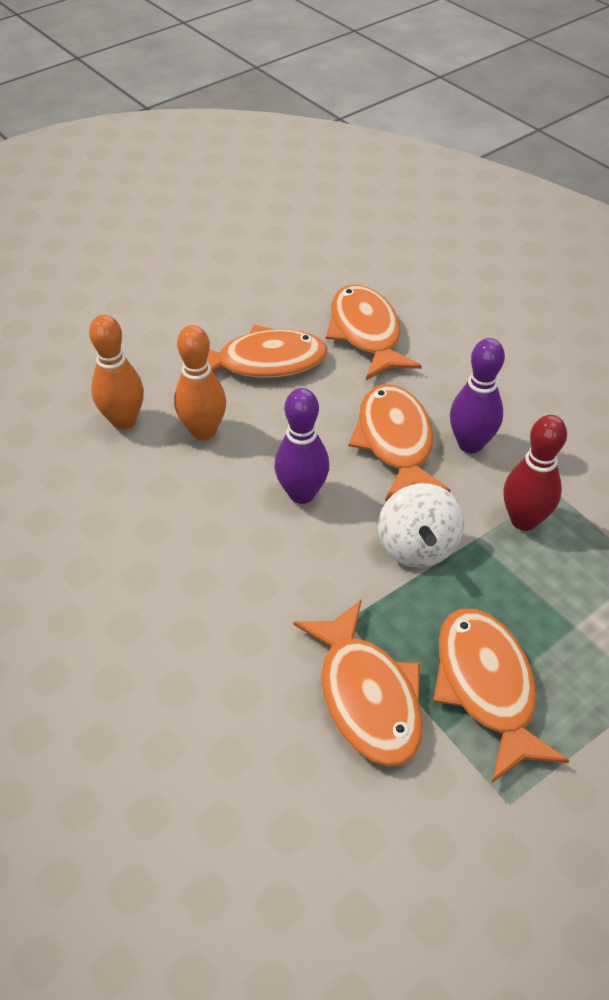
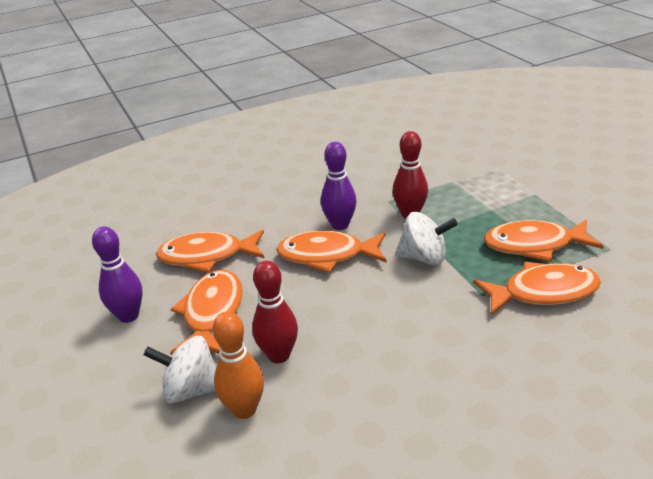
camera: 75 degrees left, 15 degrees down
orange bowling pin [174,325,226,440] -> red bowling pin [252,261,298,363]
purple bowling pin [274,388,329,504] -> purple bowling pin moved to [92,226,143,323]
none -> white spinning top [143,336,216,403]

